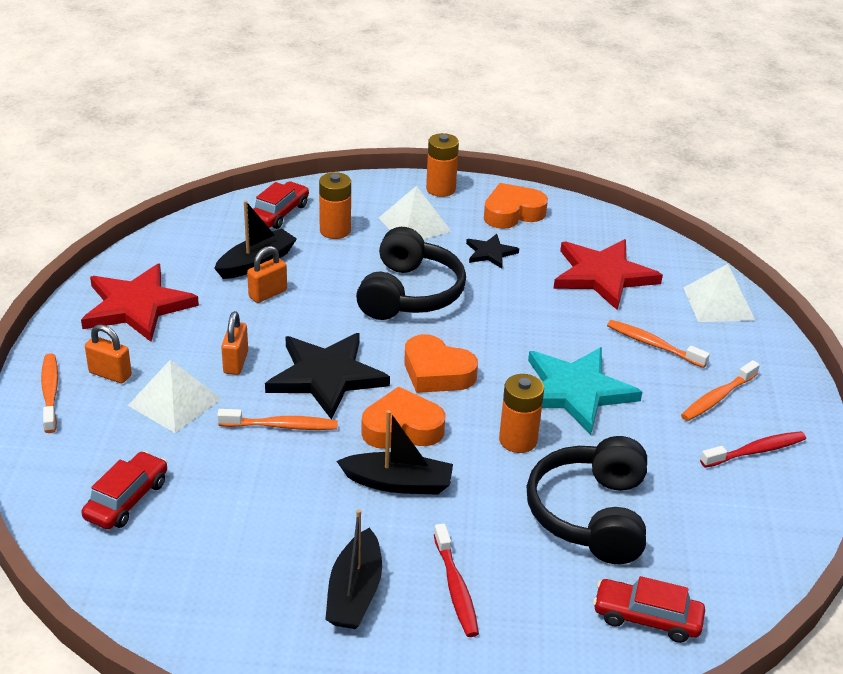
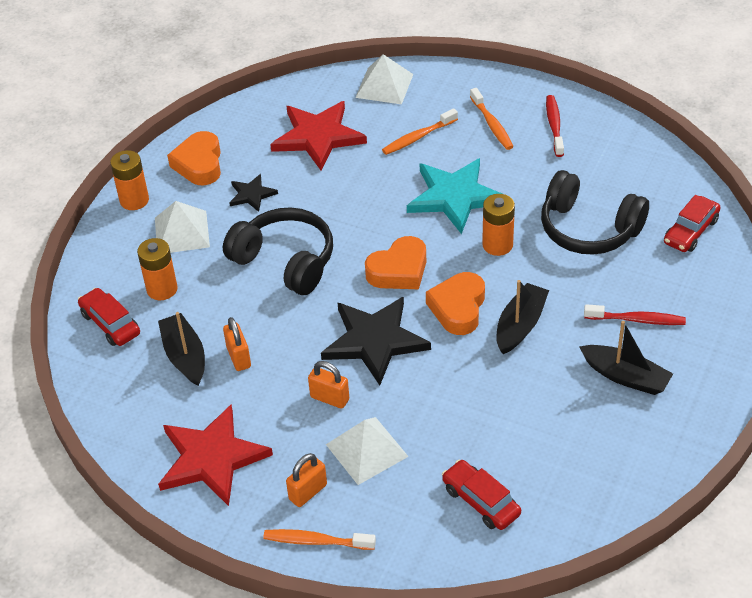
camera: 65 degrees left, 10 degrees up
orange toothbrush [217,409,338,430] -> none

